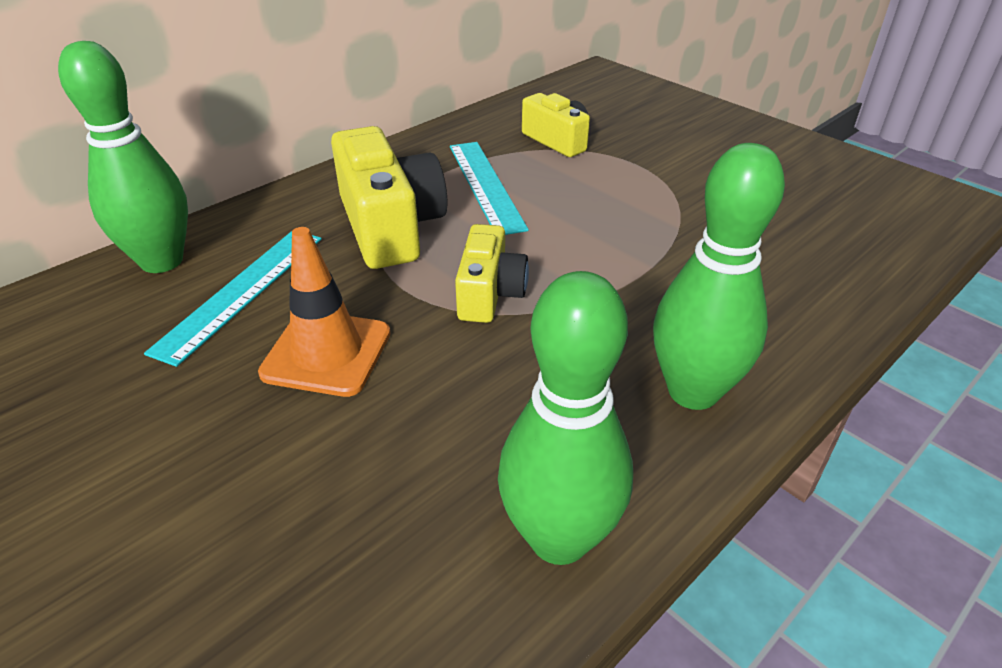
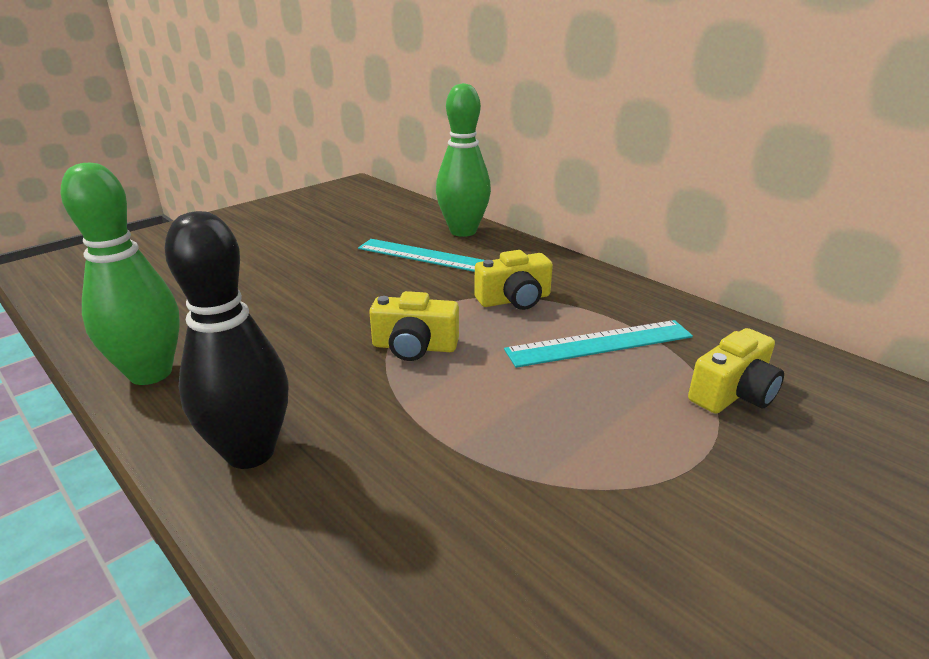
camera: 90 degrees right, 10 degrees down
orange traffic cone [258,227,390,397] -> none
yellow camera [331,126,448,269] -> yellow camera [474,250,553,310], size x0.60
green bowling pin [653,143,785,410] -> black bowling pin [165,211,289,469]

